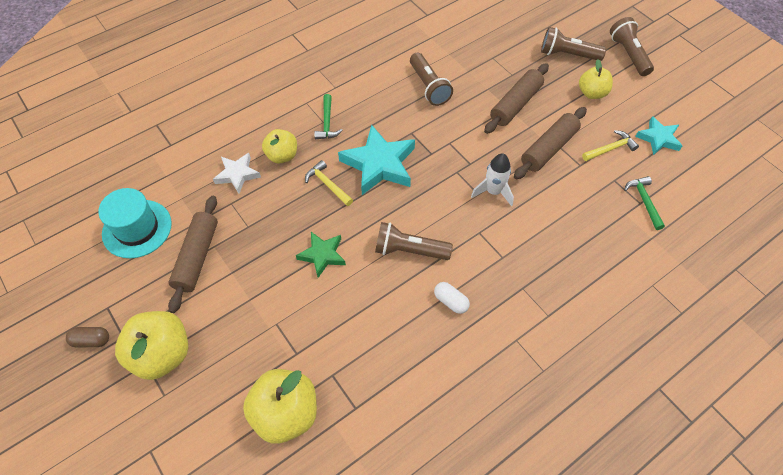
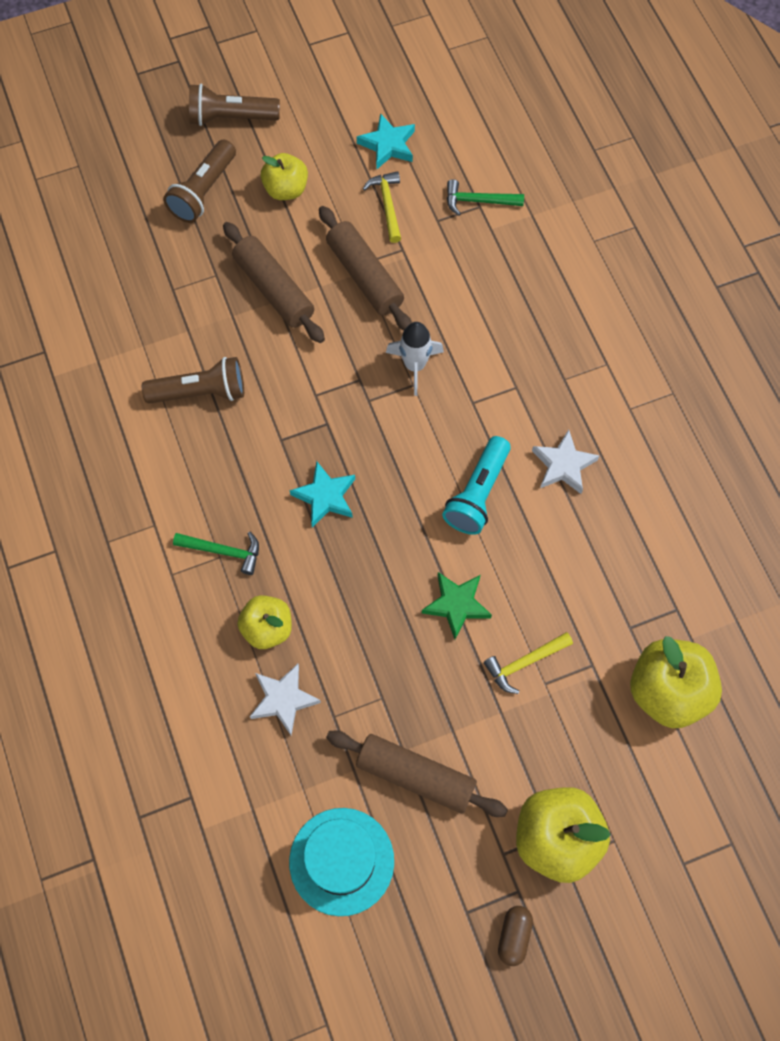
camera: 75 degrees left, 10 degrees up
yellow hammer [305,160,353,206] -> yellow hammer moved to [484,632,573,694]
turquoise star [338,124,415,195] -> turquoise star [290,461,355,527], size x0.58
brown flashlight [375,222,453,260] -> turquoise flashlight [442,436,511,535]
white capsule [434,282,470,314] -> white star [532,430,600,494]

